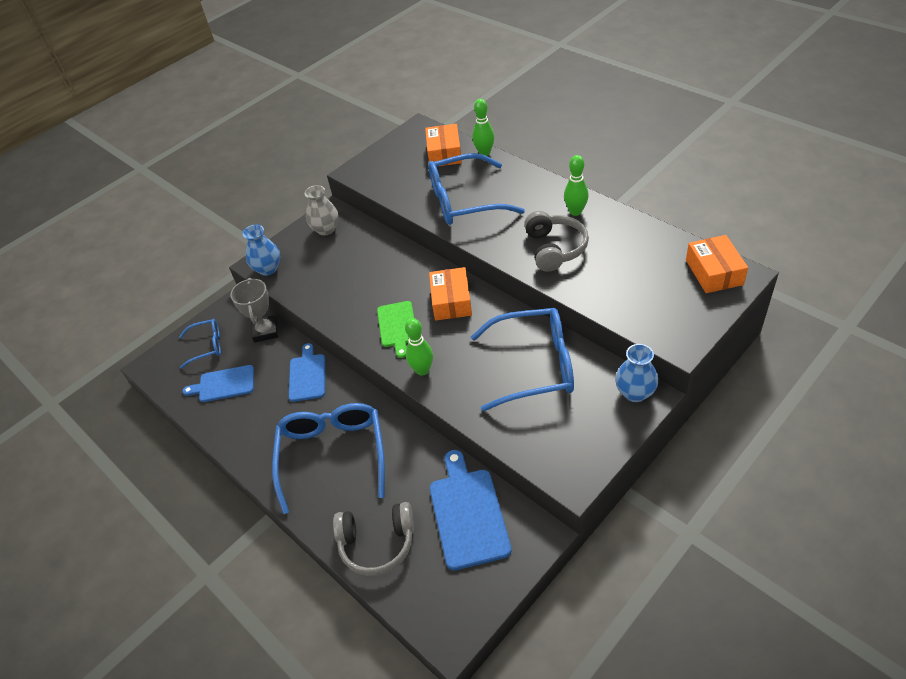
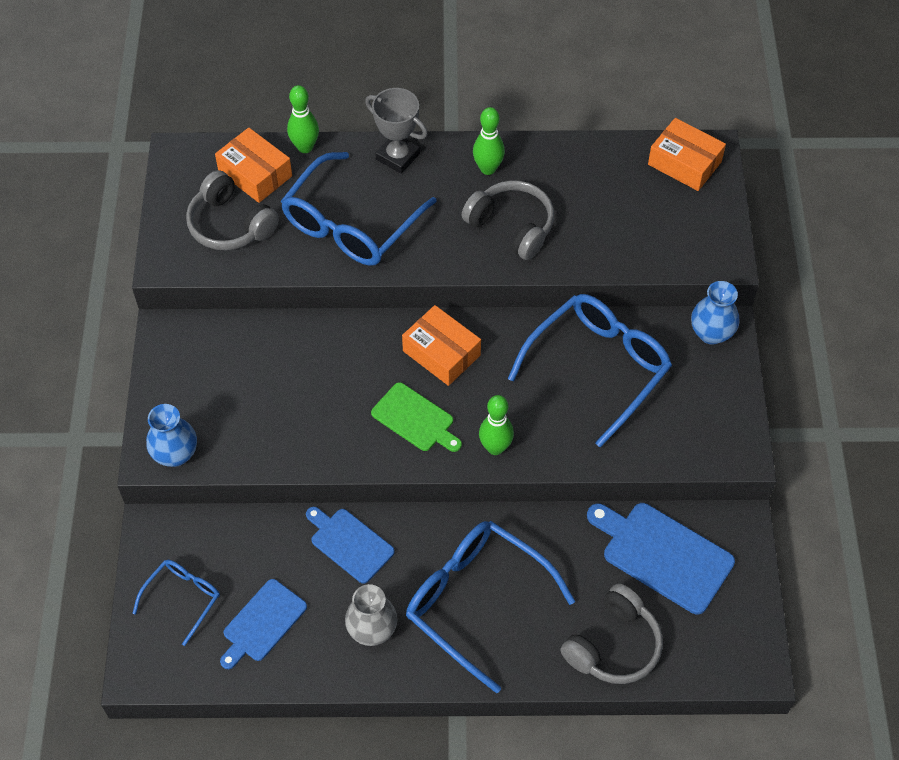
camera: 50 degrees left, 10 degrees up
grey trophy [230,278,278,343] -> grey trophy moved to [365,88,428,174]
grey vase [304,185,338,236] -> grey vase moved to [345,584,397,646]
none -> grey headphones [186,170,279,250]

